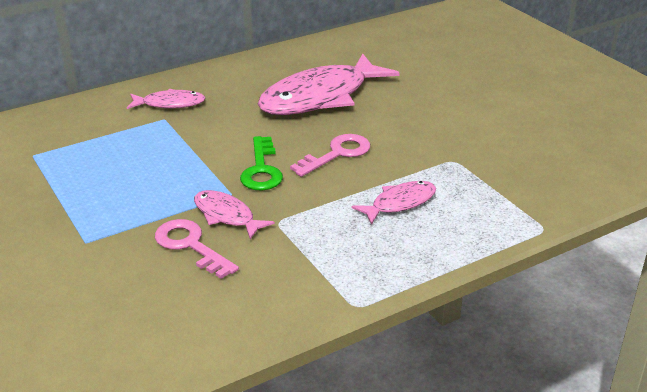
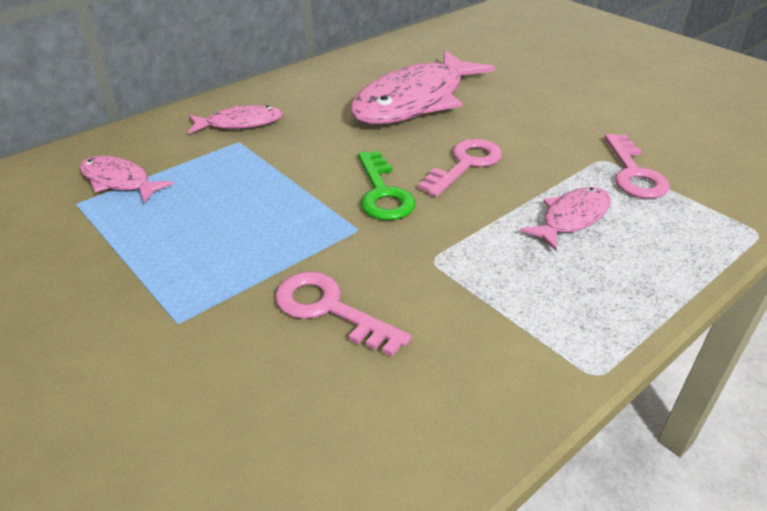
camera: 10 degrees left, 5 degrees up
pink fish [194,190,275,239] -> pink fish moved to [79,156,174,203]
none -> pink key [604,134,670,199]

